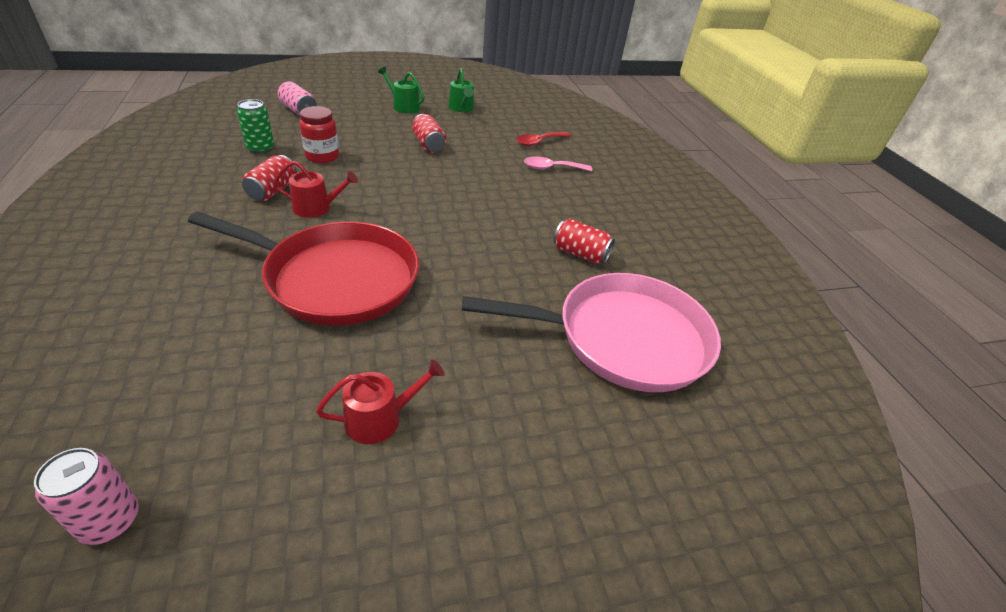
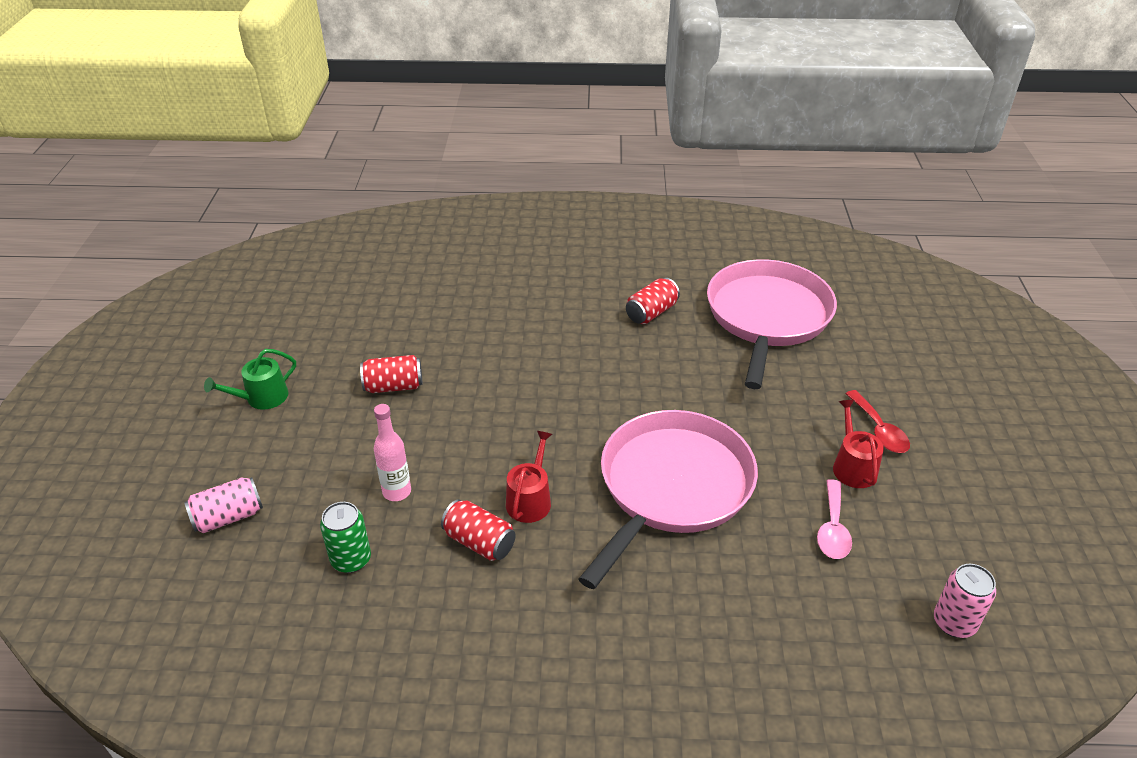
camera: 70 degrees left, 0 degrees up
red pan [188,212,419,326] -> pink pan [578,410,758,589]
red jar [299,106,339,163] -> pink bottle [374,404,411,501]
green watering can [448,68,474,112] -> none
red spoon [516,132,571,146] -> red spoon moved to [845,390,910,453]
pink spoon [524,156,592,171] -> pink spoon moved to [817,479,852,559]

